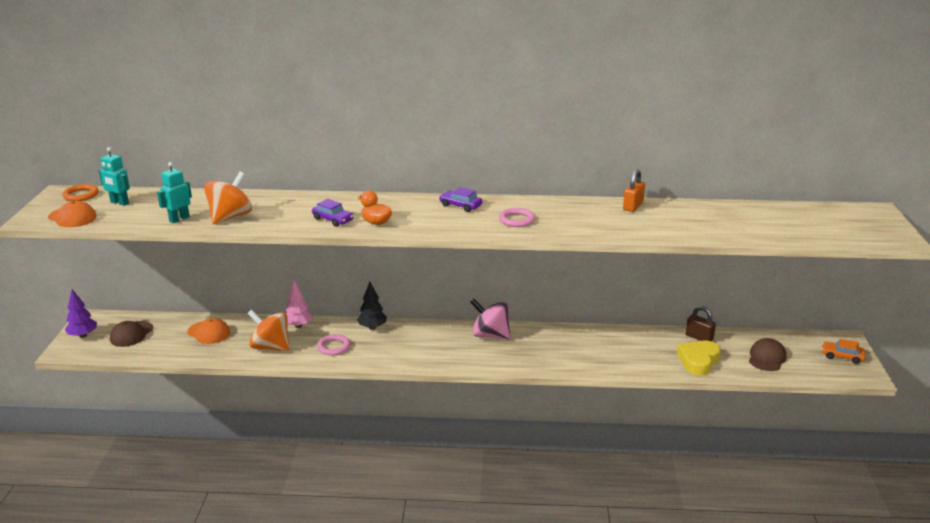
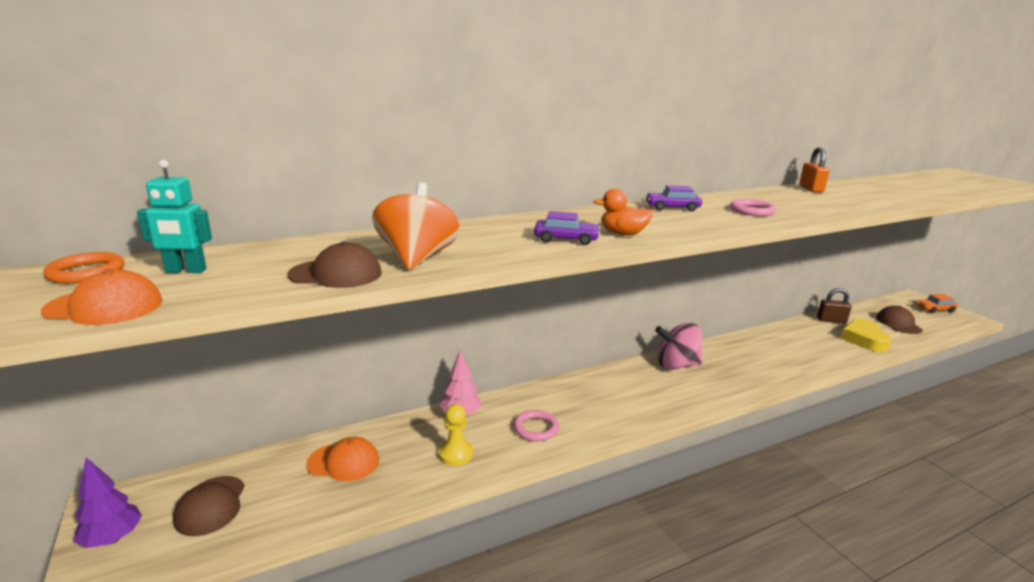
camera: 30 degrees left, 5 degrees down
turquoise robot [157,162,192,223] -> brown cap [287,242,382,288]
orange spinning top [248,310,289,351] -> yellow pawn [439,404,473,466]
black tree [357,282,387,330] -> none

